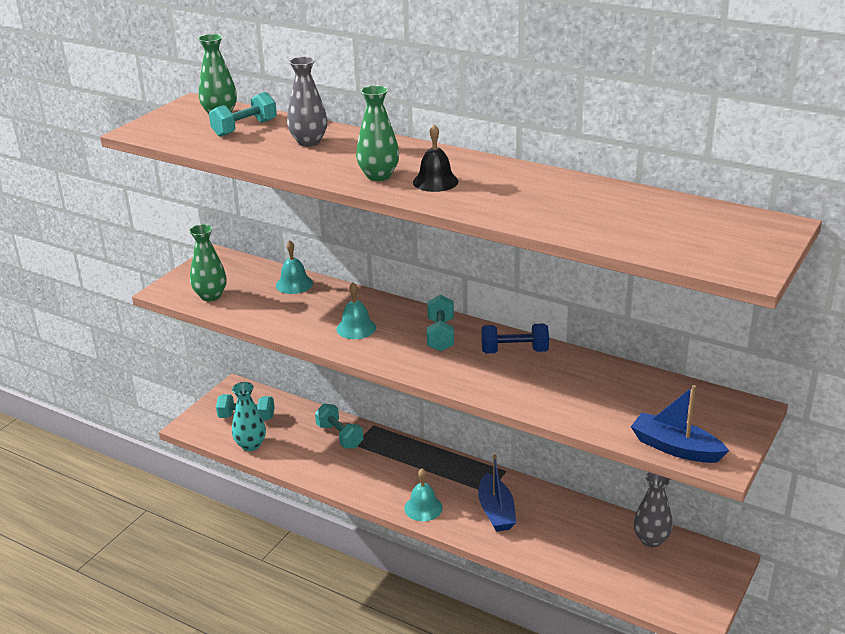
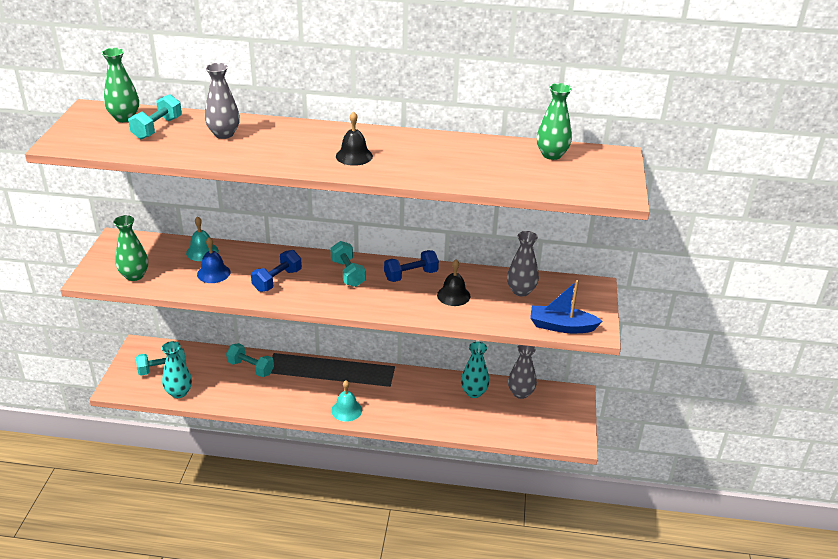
camera: 25 degrees left, 5 degrees up
turquoise bell [337,282,376,339] -> blue dumbbell [251,250,302,292]
green vase [356,85,399,181] -> green vase moved to [537,83,572,160]
blue boat [478,454,516,532] -> none
none -> blue bell [197,237,230,283]
none -> black bell [437,260,470,306]
none -> turquoise vase [461,342,489,398]
none -> grey vase [507,231,539,297]

